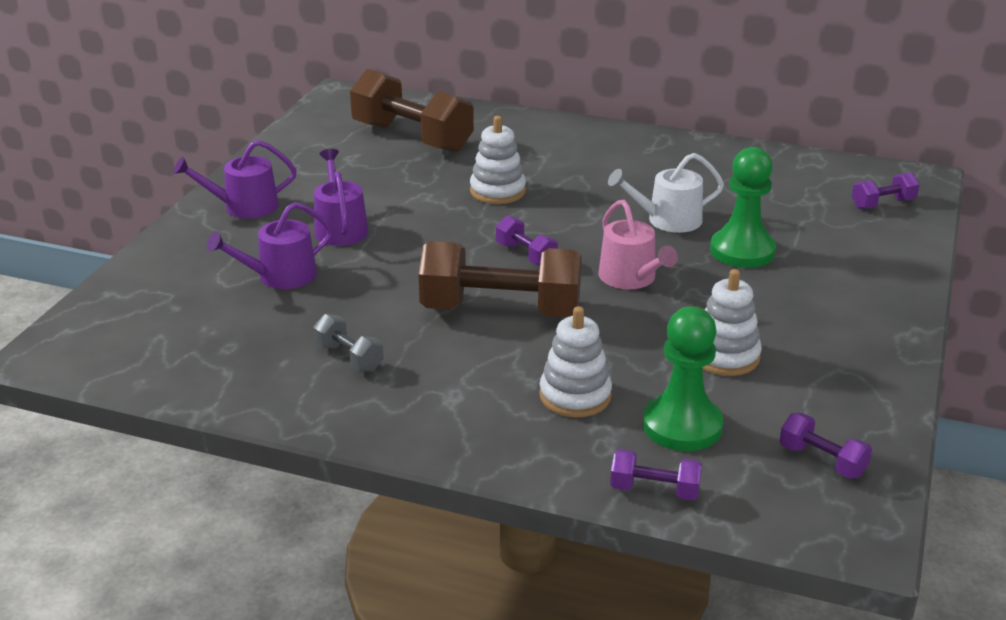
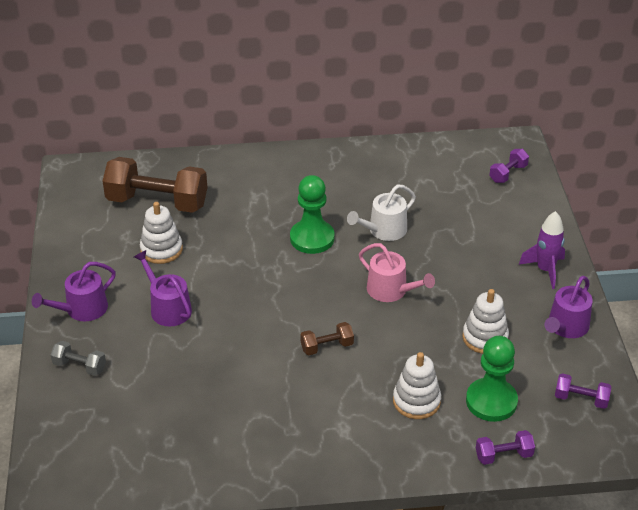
camera: 25 degrees left, 10 degrees up
purple watering can [207,202,333,289] -> purple watering can moved to [545,276,593,338]
grey dumbbell [313,314,384,372] -> grey dumbbell moved to [50,341,106,376]
brown dumbbell [418,241,582,317] -> brown dumbbell [300,322,354,355], size x0.46
white stacking toy [470,116,526,204] -> white stacking toy moved to [140,202,183,264]
purple dumbbell [496,216,558,266] -> none
green pawn [710,147,776,268] -> green pawn moved to [290,175,335,254]
none -> purple rocket [519,211,565,289]

